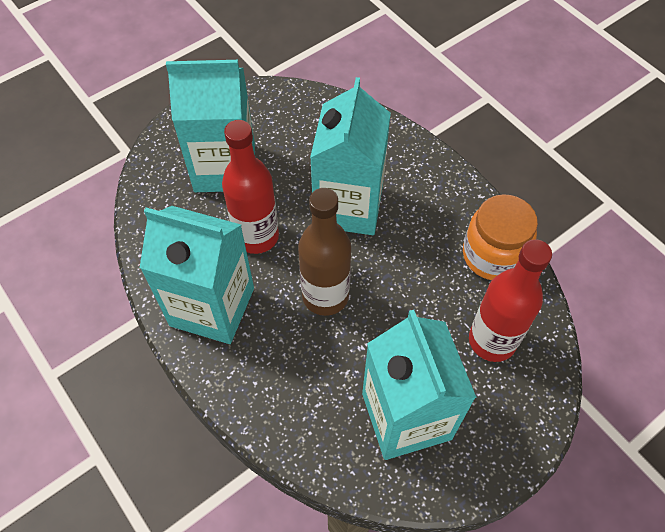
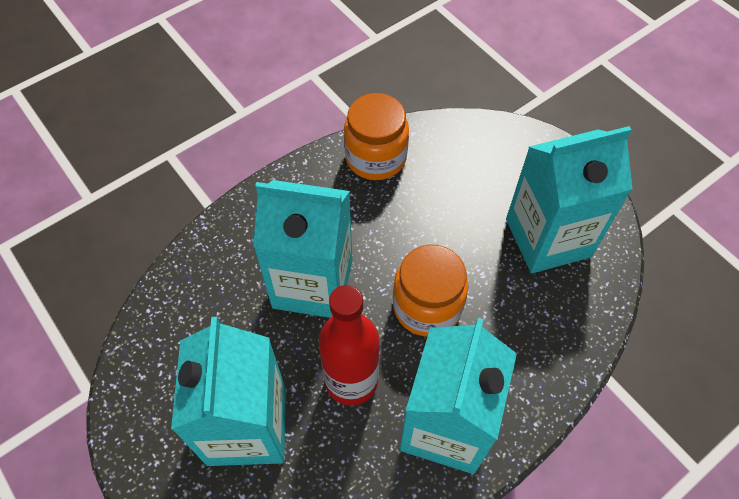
camera: 90 degrees left, 0 degrees up
brown bottle [298,188,351,316] -> orange jar [393,244,468,337]
red bottle [469,239,552,362] -> none

